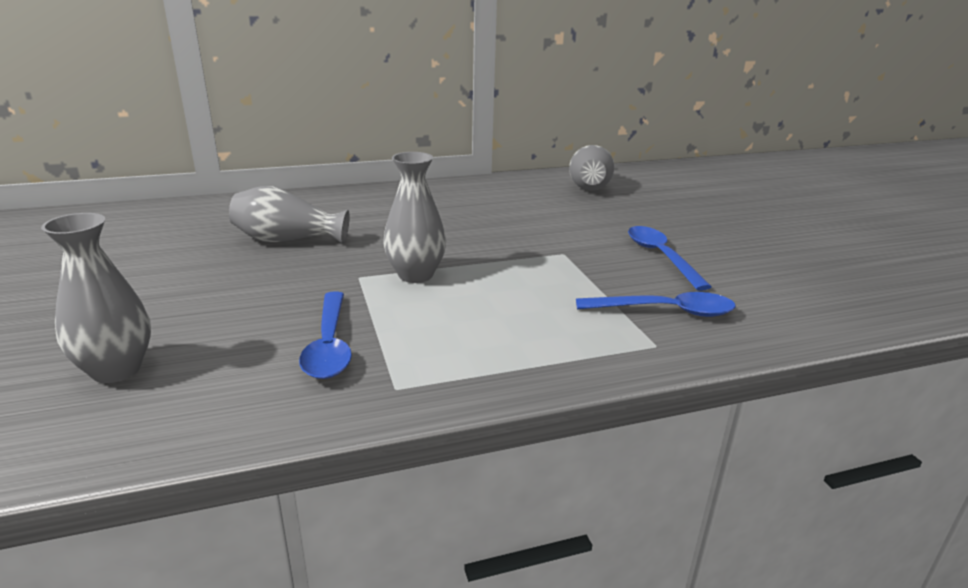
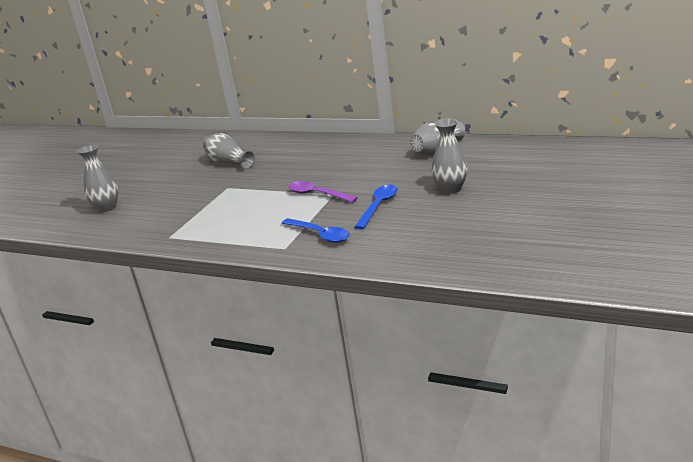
camera: 45 degrees right, 0 degrees up
blue spoon [299,291,352,379] -> none
grey vase [383,152,446,283] -> grey vase moved to [431,119,468,194]
none -> purple spoon [289,181,358,202]

